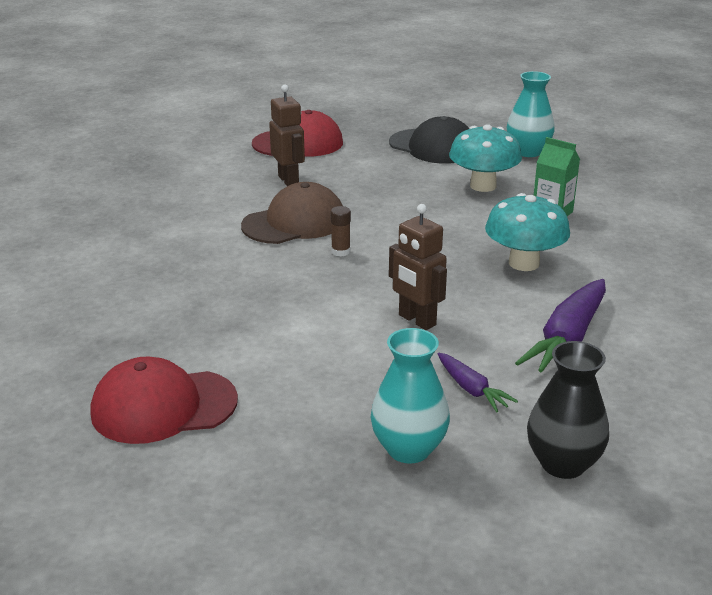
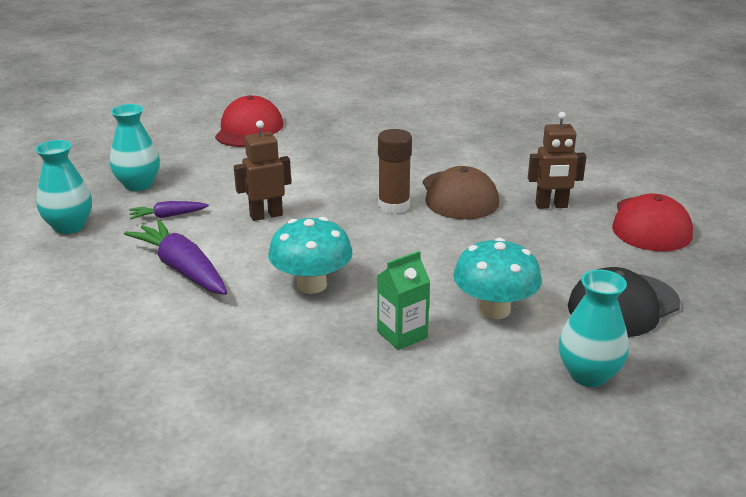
camera: 110 degrees right, 0 degrees up
brown glue stick [330,206,351,257] -> brown glue stick [378,129,412,214], size x1.89
black vase [527,341,609,479] -> turquoise vase [35,140,92,234]

